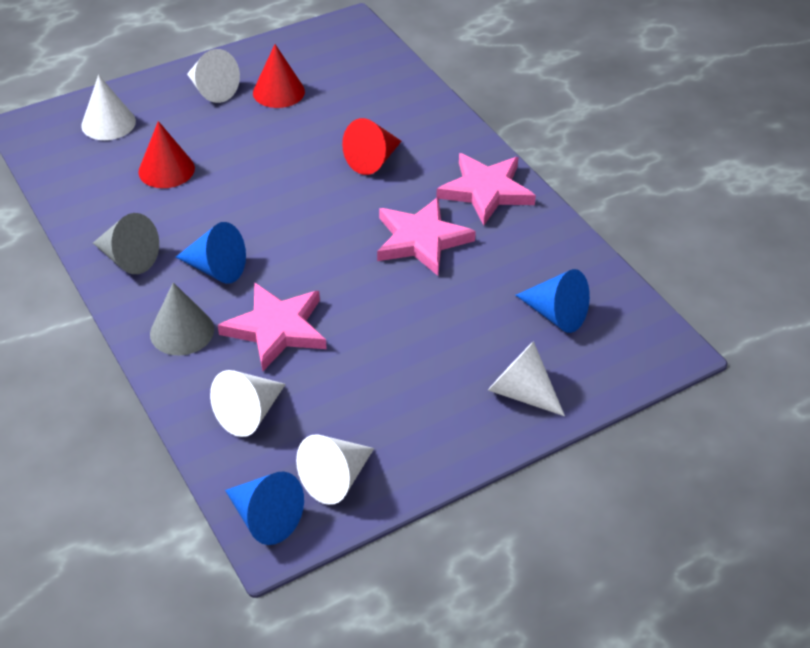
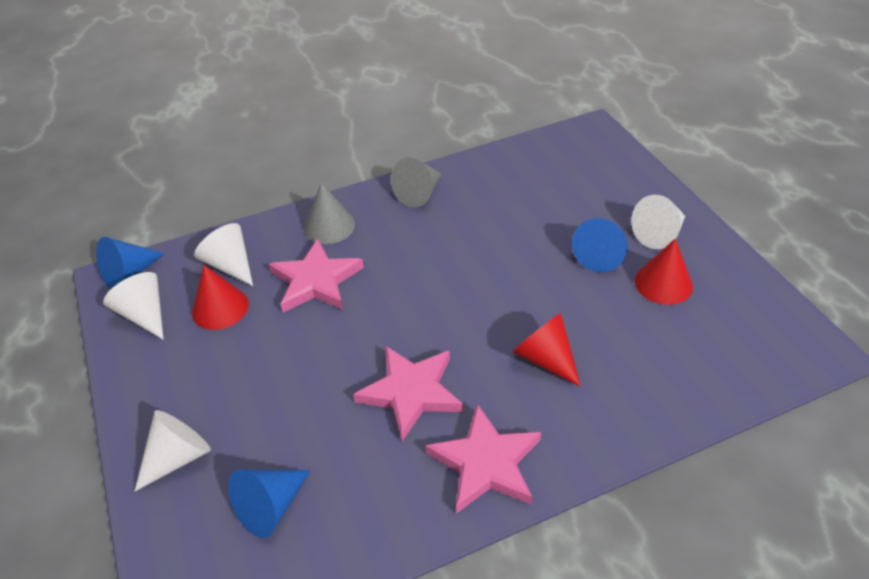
camera: 100 degrees right, 0 degrees up
white cone [81,75,136,140] -> none
red cone [138,121,195,188] -> red cone moved to [192,265,249,330]
blue cone [176,222,246,284] -> blue cone moved to [572,218,628,272]

